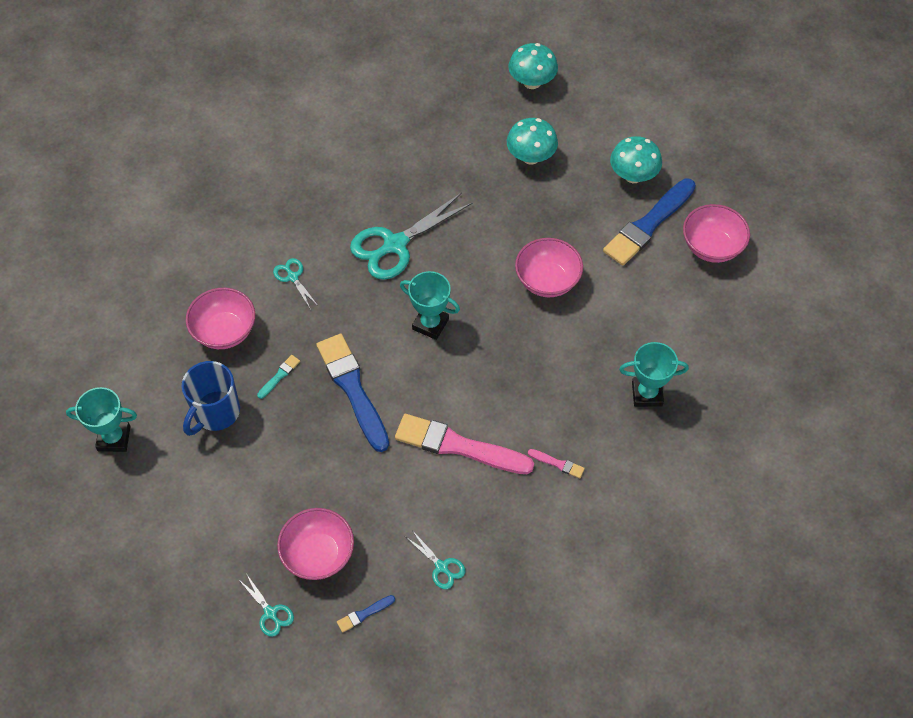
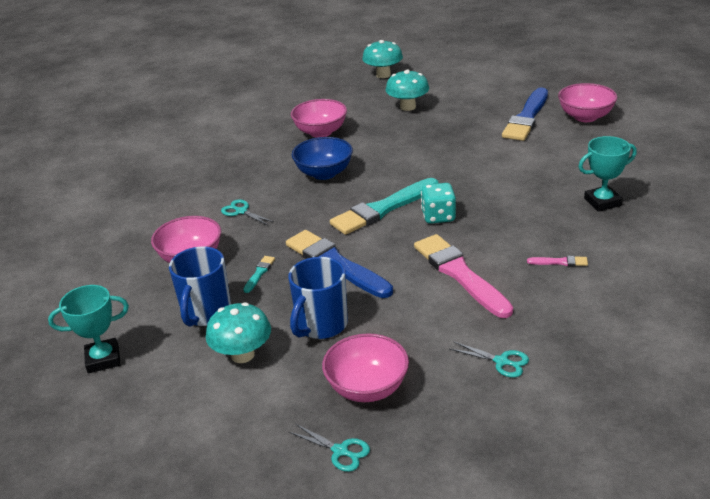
camera: 15 degrees left, 25 degrees down
blue brush [337,595,395,633] -> none
turquoise scissors [350,193,473,280] -> blue bowl [292,137,353,180]
pink brush [395,414,534,474] -> pink brush turned 60 degrees clockwise [414,234,513,318]
turquoise trophy [400,271,460,340] -> turquoise brush [330,178,438,235]
pink bowl [515,238,583,297] -> pink bowl moved to [291,99,347,138]
turquoise mushroom [610,136,662,183] -> turquoise mushroom moved to [206,303,271,363]
none -> blue mug [288,257,348,339]
none -> turquoise dice [421,183,456,224]

